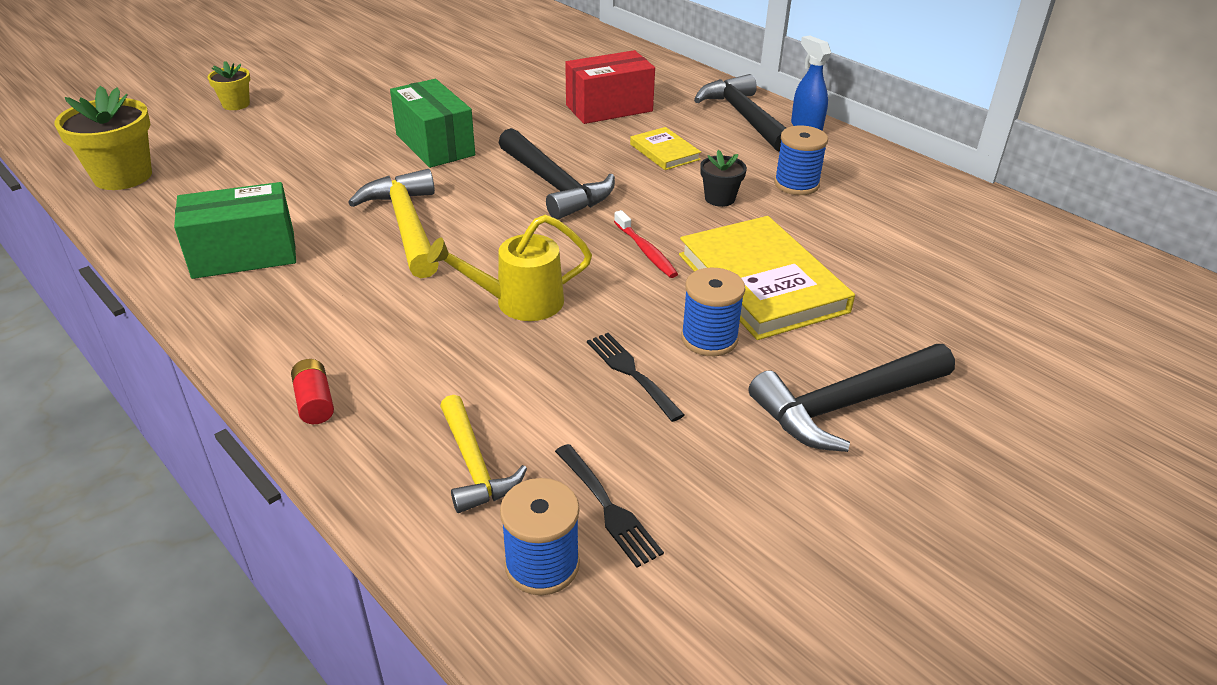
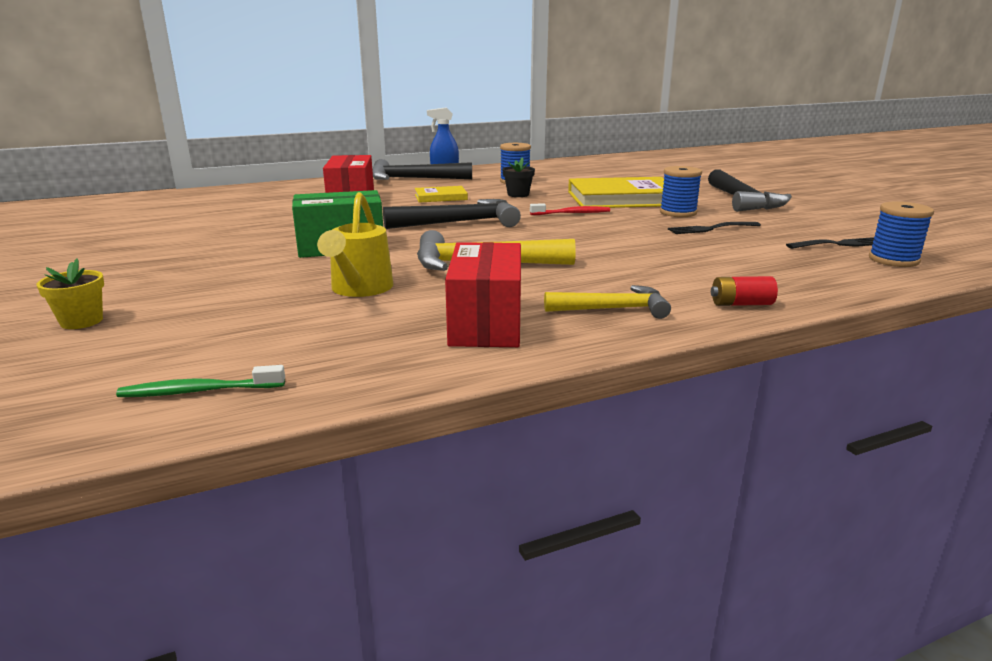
camera: 70 degrees left, 15 degrees down
yellow flower pot [54,86,152,190] -> green toothbrush [116,365,285,397]
green box [174,182,296,279] -> red box [445,242,521,347]
yellow watering can [427,215,592,321] -> yellow watering can moved to [317,192,394,297]
yellow hammer [440,395,527,513] -> yellow hammer moved to [544,285,671,319]

